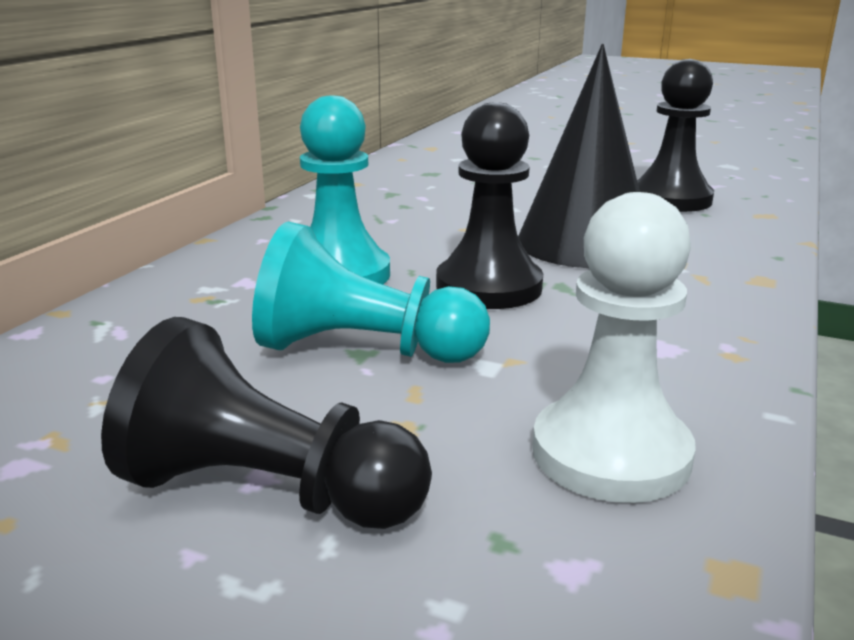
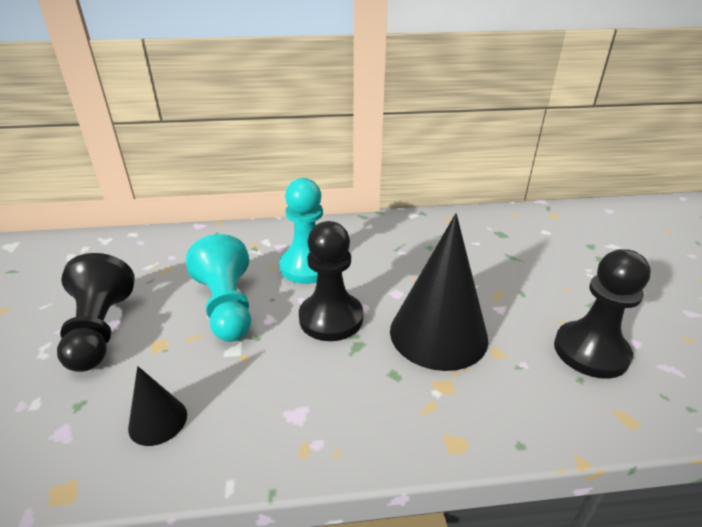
camera: 60 degrees right, 10 degrees up
white pawn [532,192,696,503] -> black cone [128,366,187,446]

